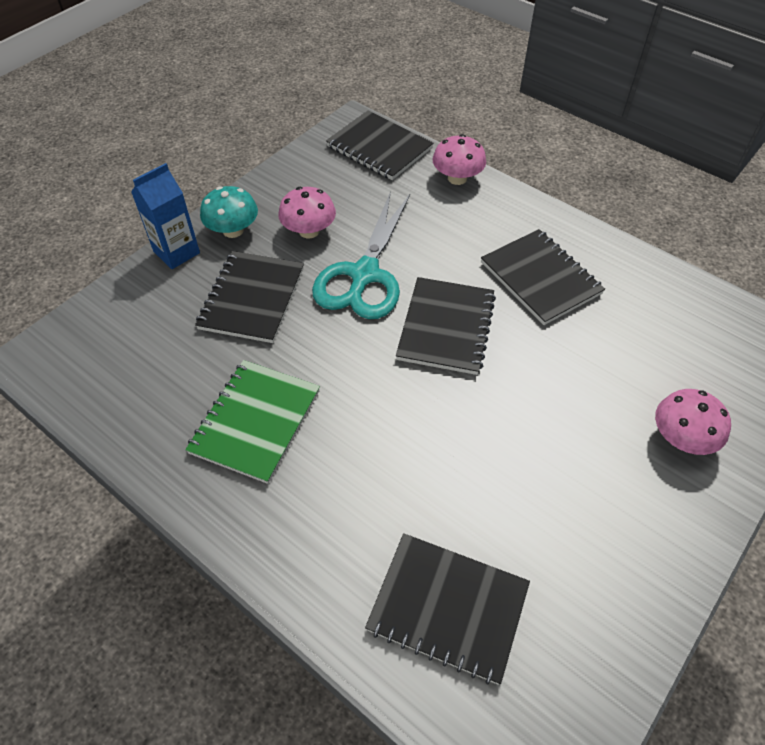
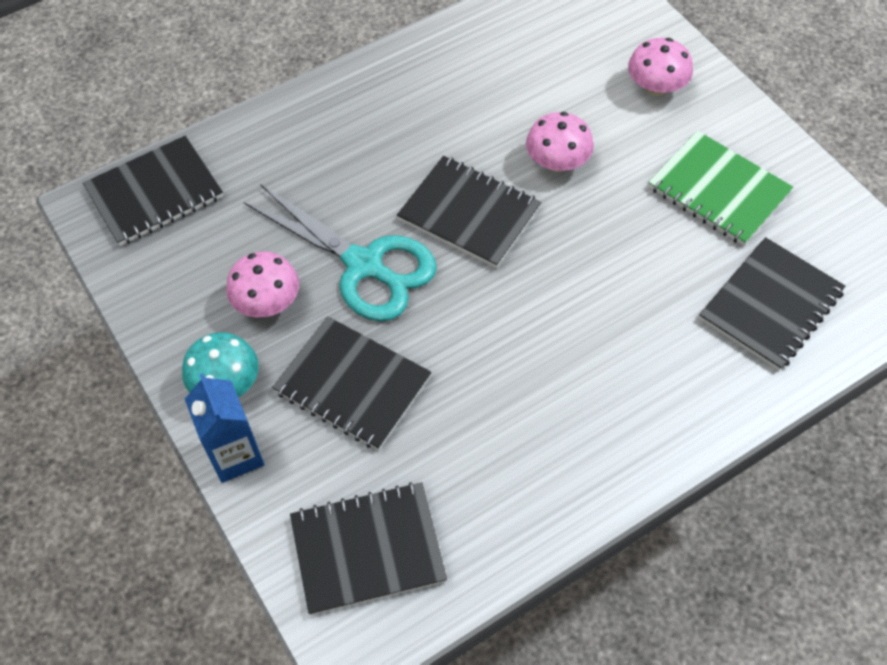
camera: 70 degrees left, 5 degrees up
green notebook [185,360,320,484] -> green notebook moved to [648,131,793,246]
pink mushroom [433,134,486,185] -> pink mushroom moved to [526,112,594,172]
black notebook [481,229,605,325] -> black notebook moved to [290,482,447,615]

